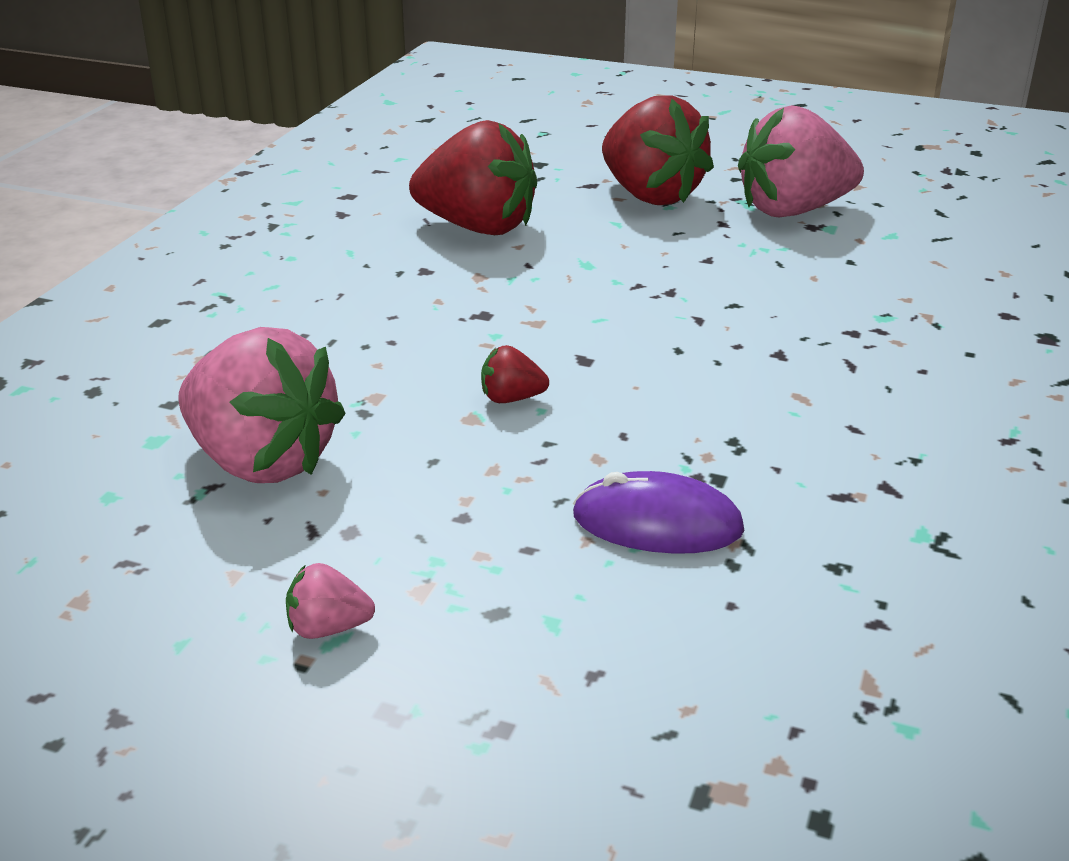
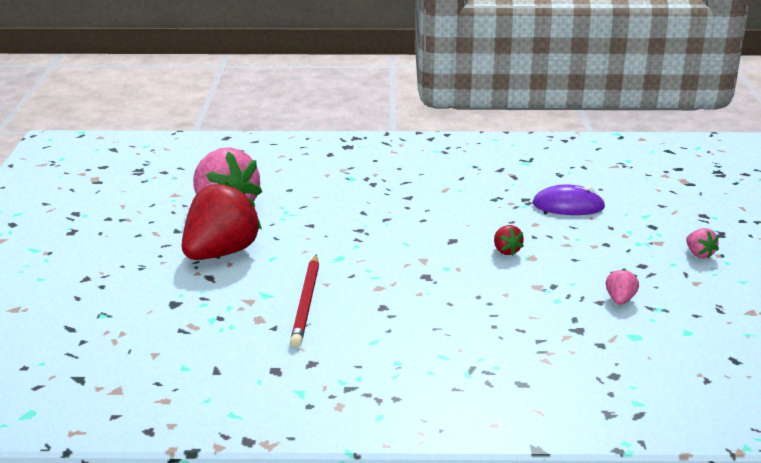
camera: 110 degrees left, 5 degrees down
pink strawberry [178,327,346,483] -> pink strawberry [606,268,639,305], size x0.41
red strawberry [409,120,537,235] -> red pencil [290,255,319,347]
purple mouse [573,471,744,554] -> purple mouse turned 75 degrees counterclockwise [532,184,605,215]

